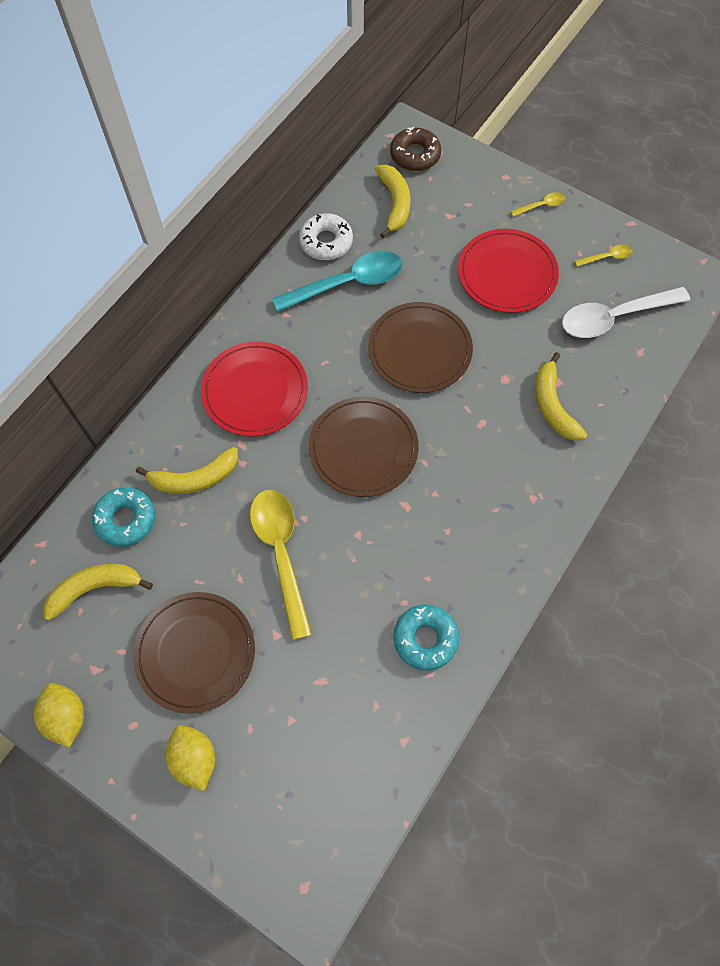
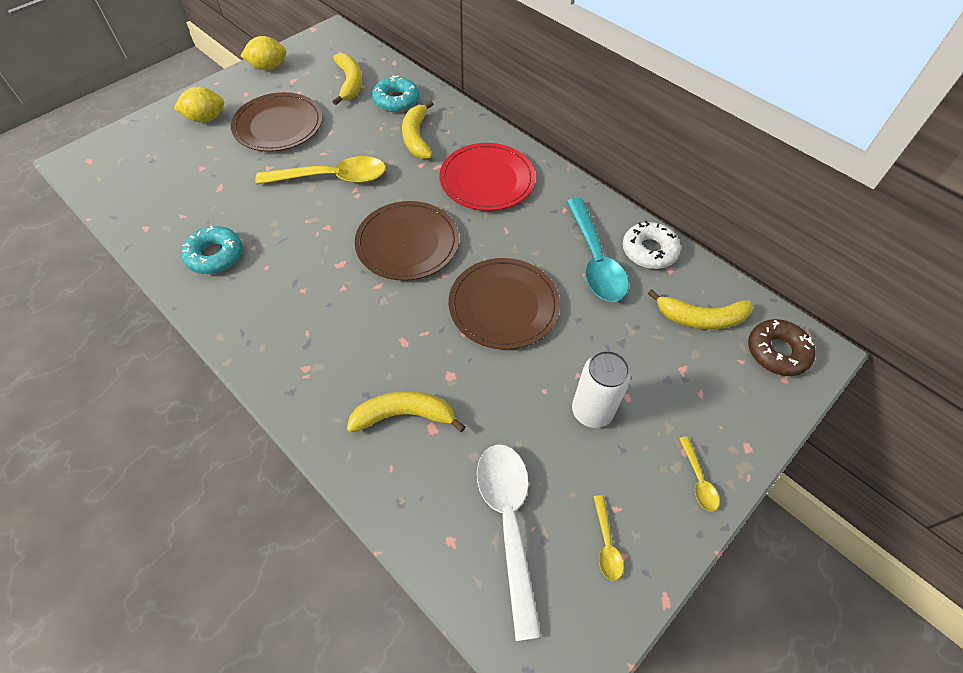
camera: 100 degrees right, 10 degrees down
red plate [458,229,559,313] -> white can [572,350,631,428]

